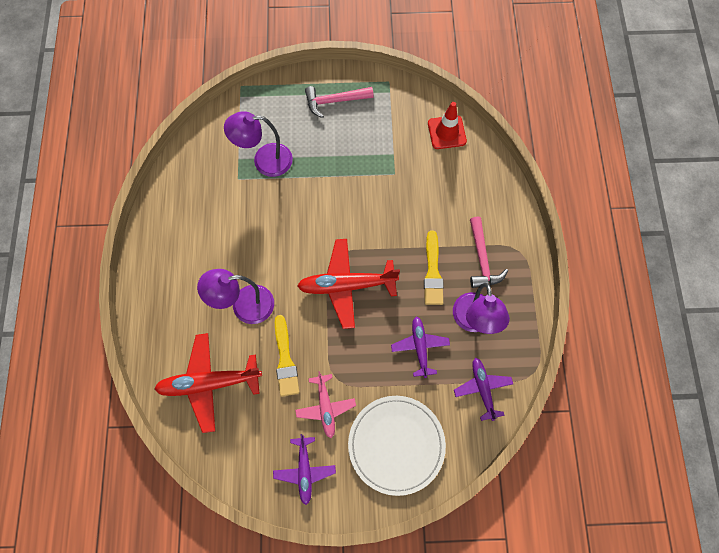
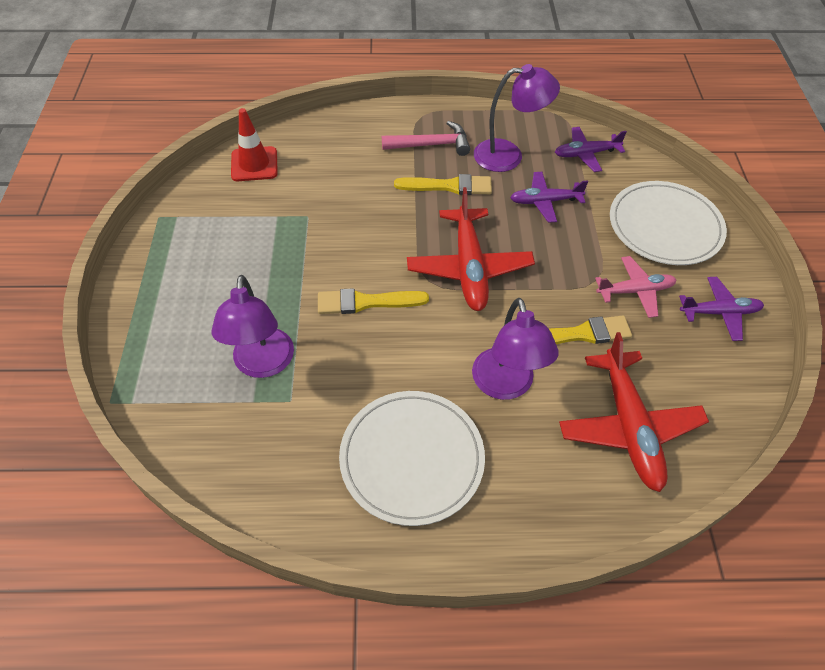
camera: 90 degrees left, 15 degrees down
pink hammer [305,86,374,118] -> none
none -> yellow brush [318,288,429,314]
none -> white plate [339,391,485,526]

